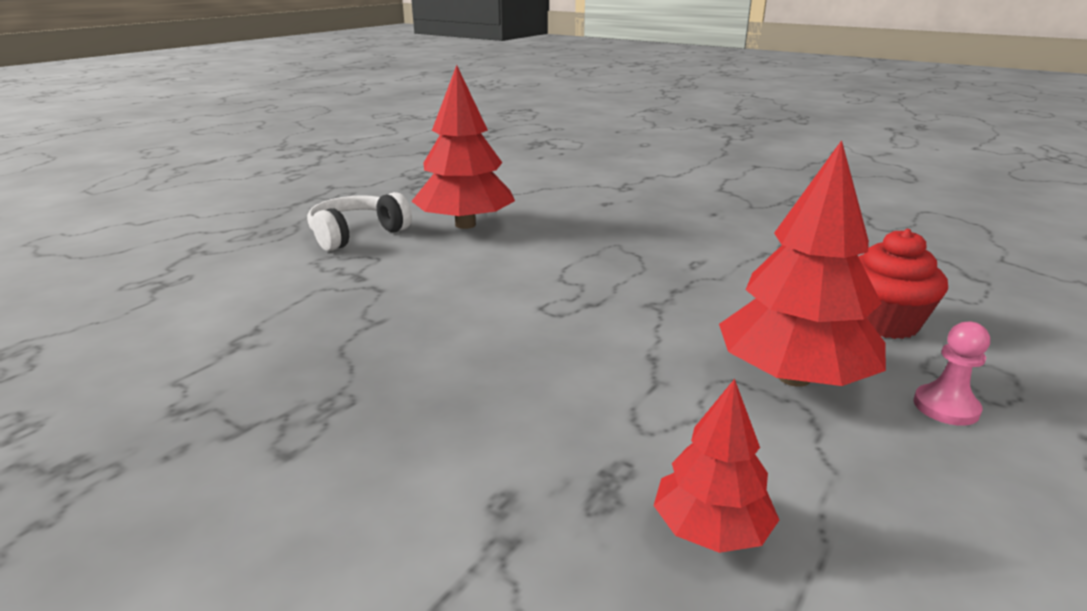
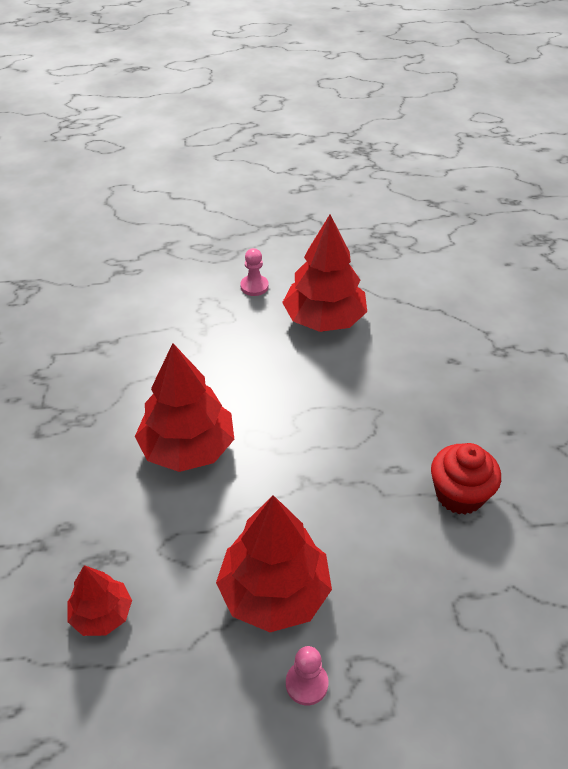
camera: 50 degrees right, 20 degrees up
white headphones [307,192,412,251] -> pink pawn [240,248,269,296]
red cupcake [858,229,948,339] -> red cupcake moved to [431,443,501,514]
none -> red tree [135,343,234,472]

